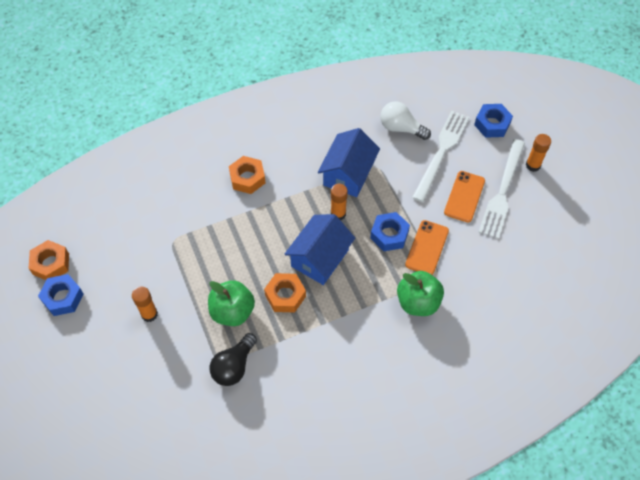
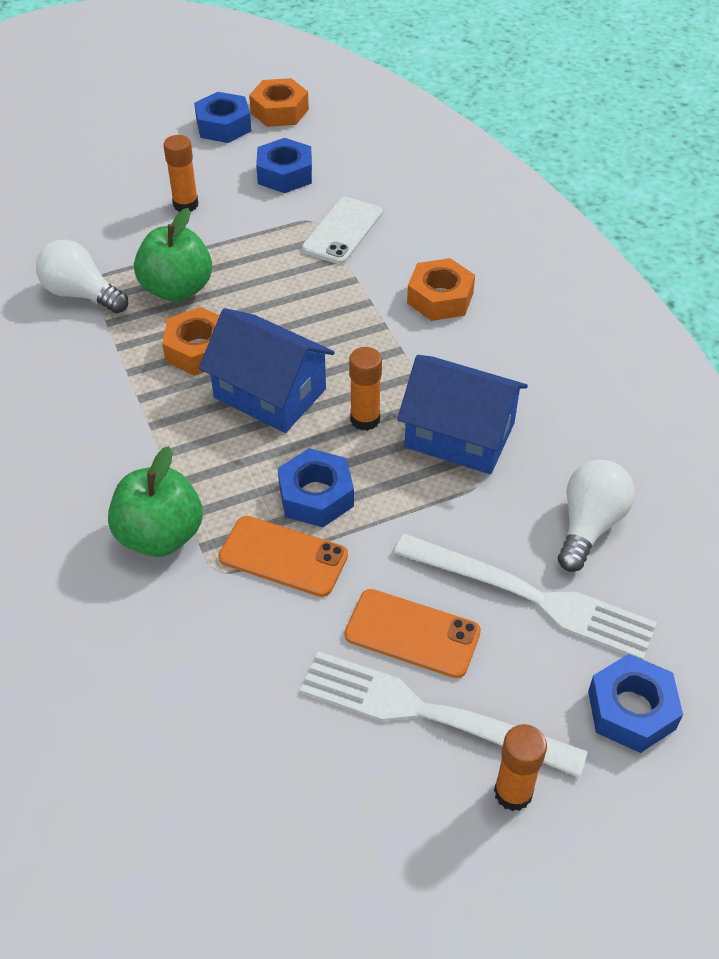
camera: 90 degrees right, 10 degrees down
black light bulb [210,333,257,386] -> white light bulb [36,240,128,313]
none -> blue nut [256,138,312,193]
none -> white phone [302,197,382,264]

